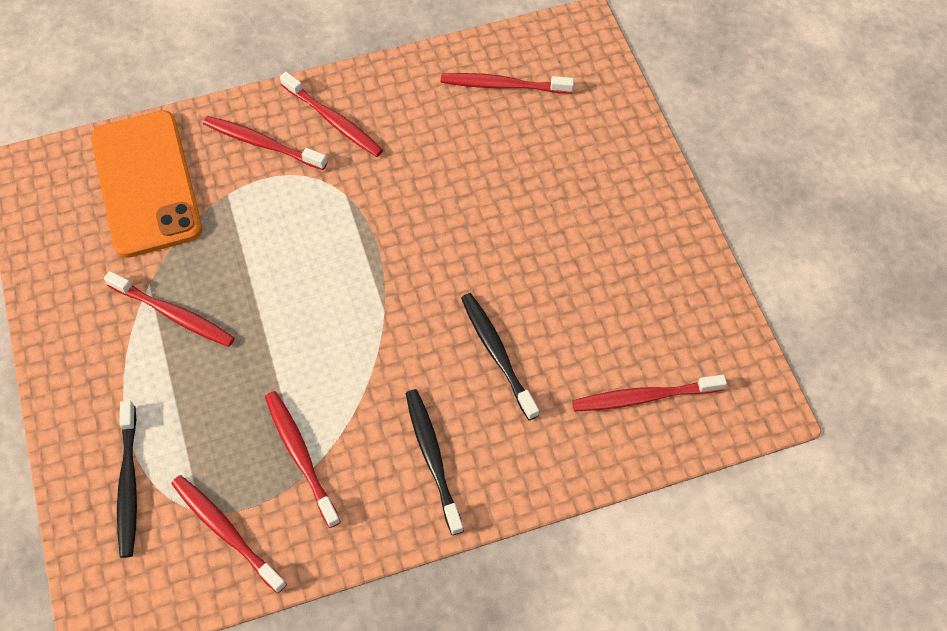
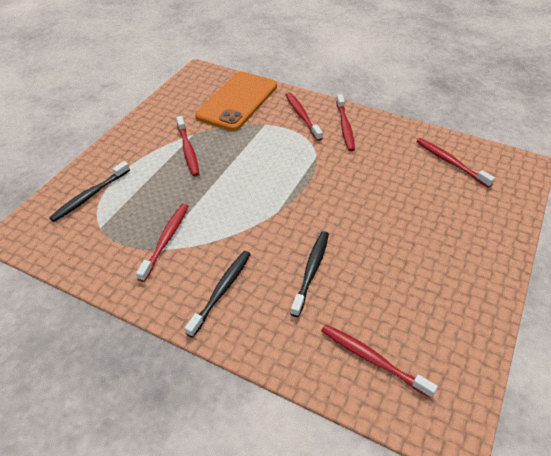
camera: 45 degrees right, 15 degrees down
red toothbrush [171,475,287,594] -> none

